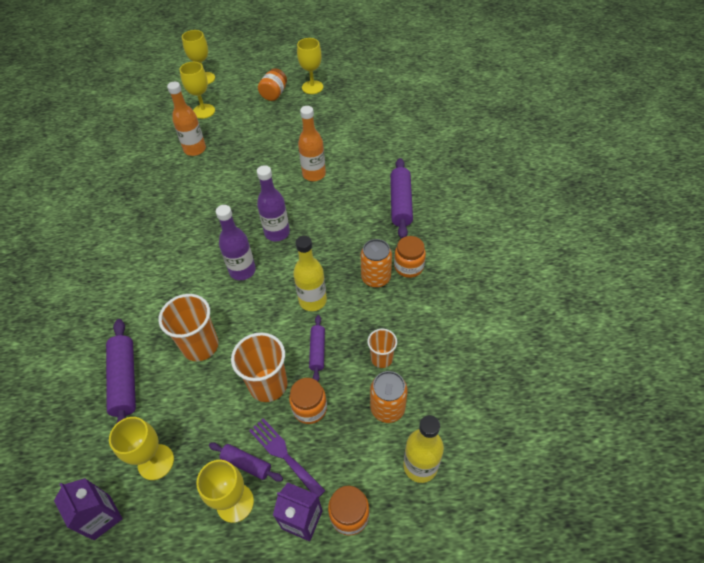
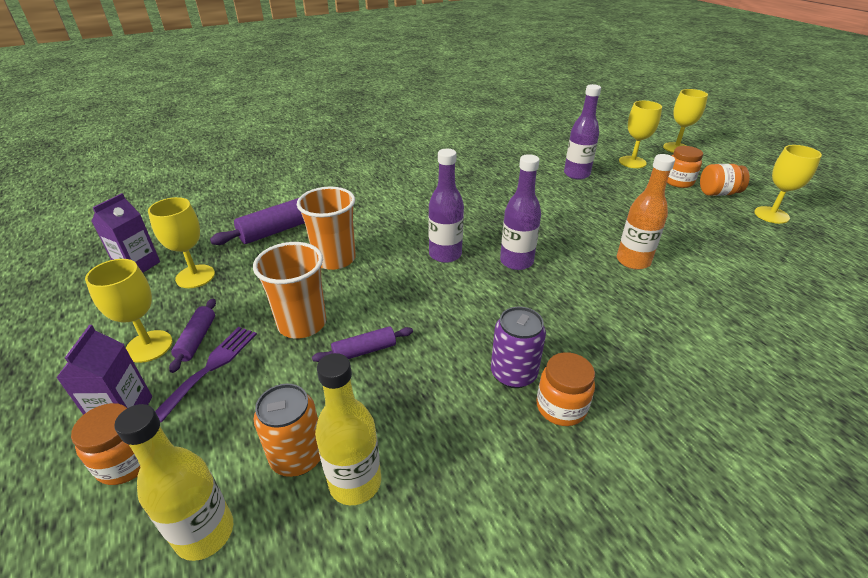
camera: 65 degrees right, 15 degrees down
orange bottle [167,82,206,156] -> purple bottle [564,84,601,179]
orange jar [289,378,327,424] -> orange jar moved to [667,146,703,188]
yellow bottle [293,236,327,311] -> yellow bottle moved to [315,353,381,505]
orange can [361,239,392,288] -> purple can [491,307,546,388]
orange cup [368,329,397,368] -> none
purple rolling pin [390,158,413,239] -> none

